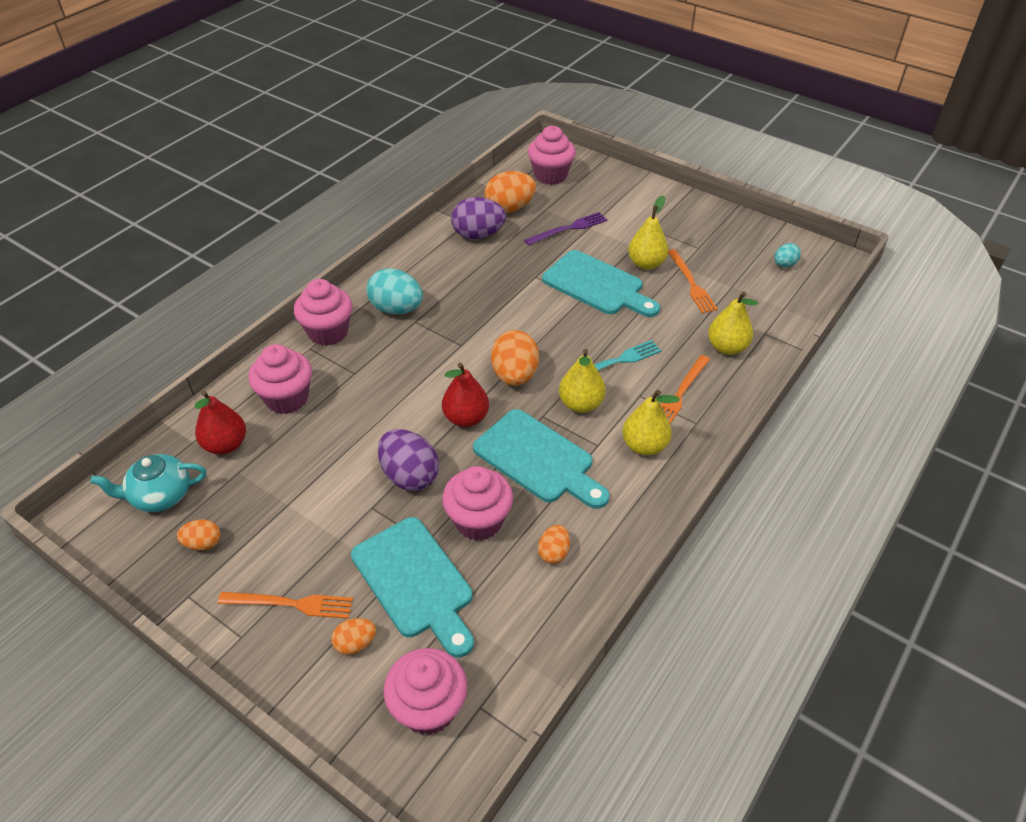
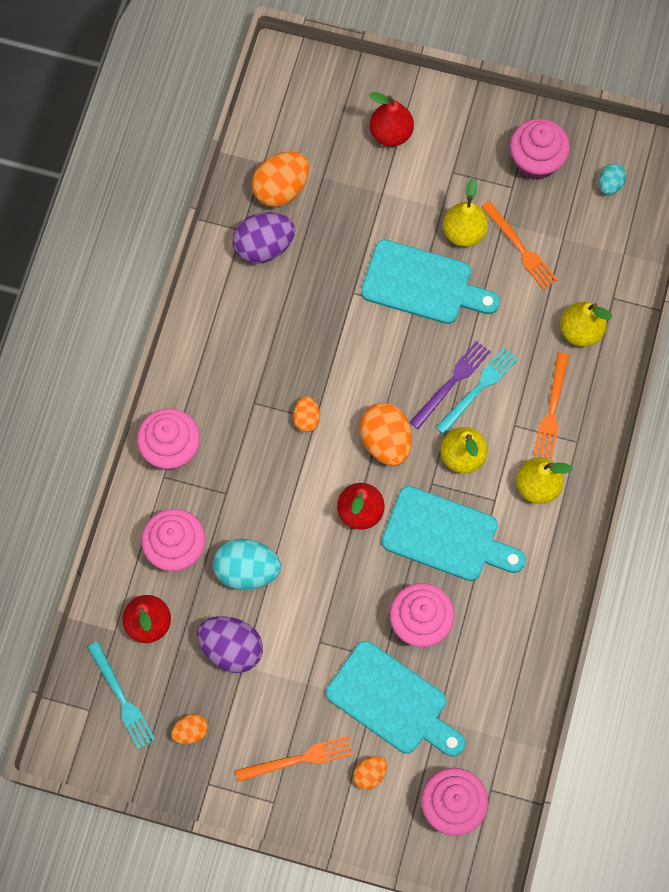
camera: 20 degrees left, 25 degrees up
turquoise teapot [90,454,206,512] -> turquoise fork [88,641,155,750]
turquoise egg [366,268,423,314] -> turquoise egg moved to [213,539,281,590]
purple egg [378,429,439,491] -> purple egg moved to [197,616,263,673]
purple fork [524,212,607,245] -> purple fork moved to [410,341,491,429]
pink cupcake [528,126,575,185] -> pink cupcake moved to [510,119,570,180]
orange egg [538,525,570,564] -> orange egg moved to [293,396,320,432]
none -> red pear [369,92,414,147]

